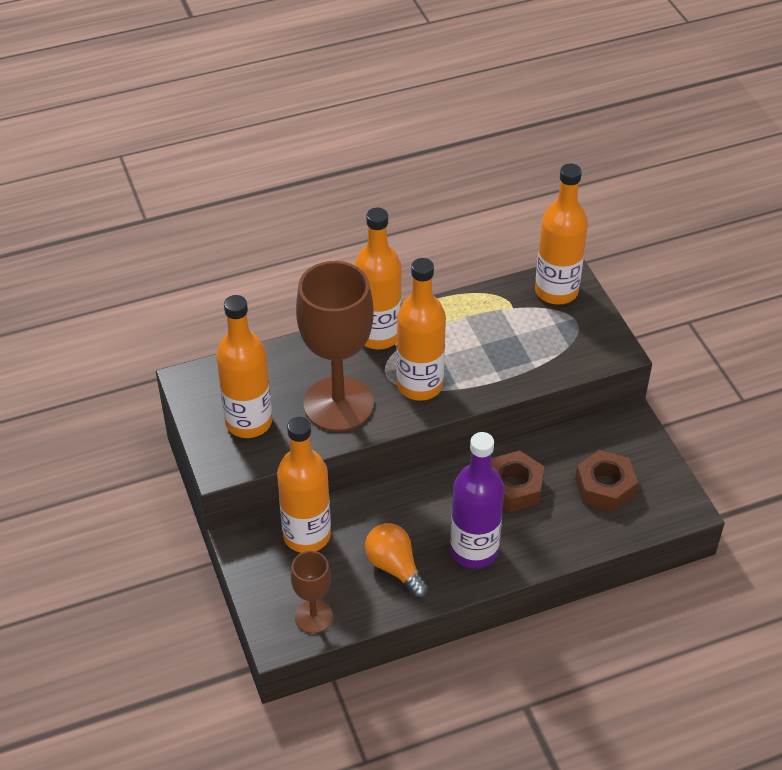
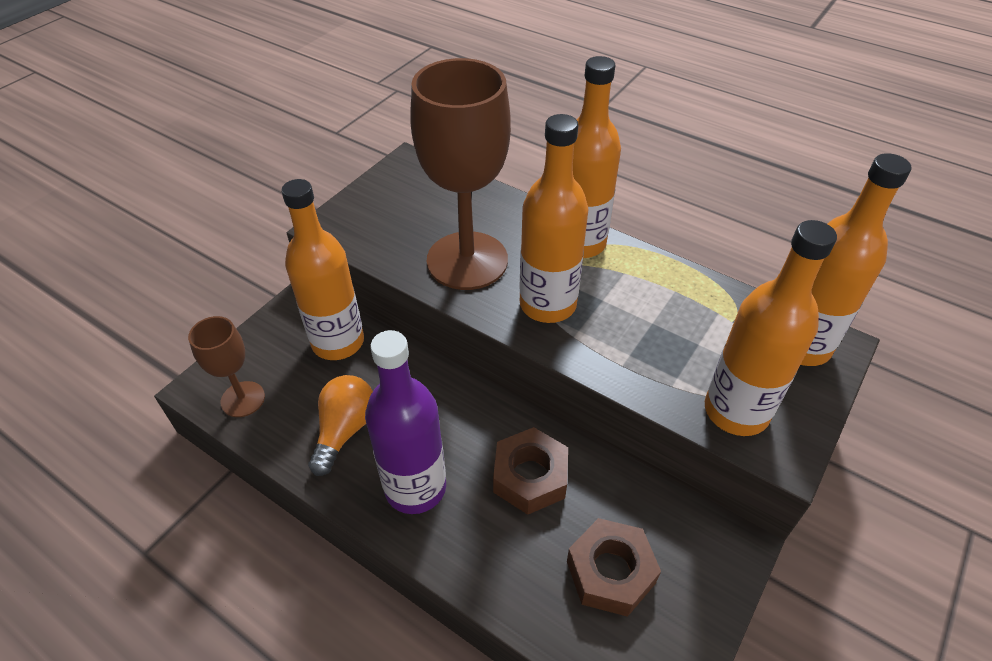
camera: 55 degrees right, 0 degrees up
orange bottle [216,295,272,438] -> orange bottle moved to [705,220,837,436]

